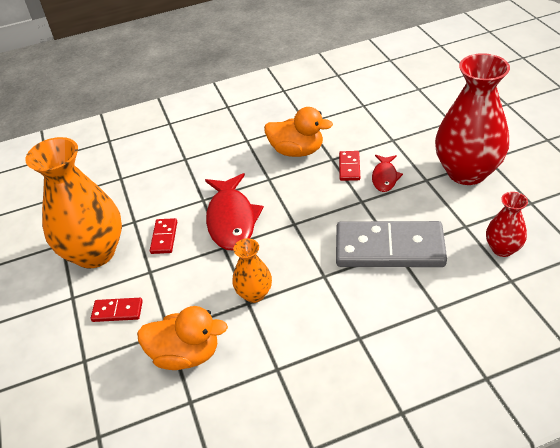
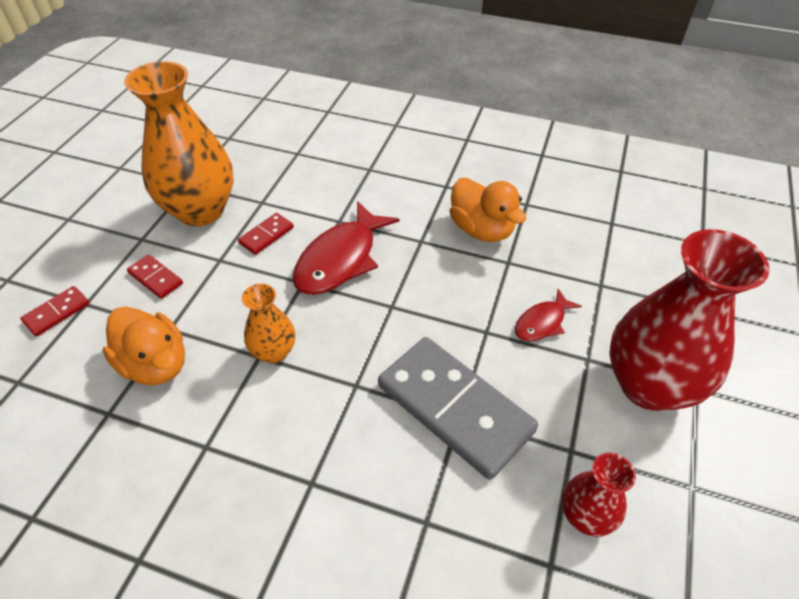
camera: 35 degrees right, 5 degrees up
red domino [339,151,360,181] -> red domino moved to [20,286,90,337]

